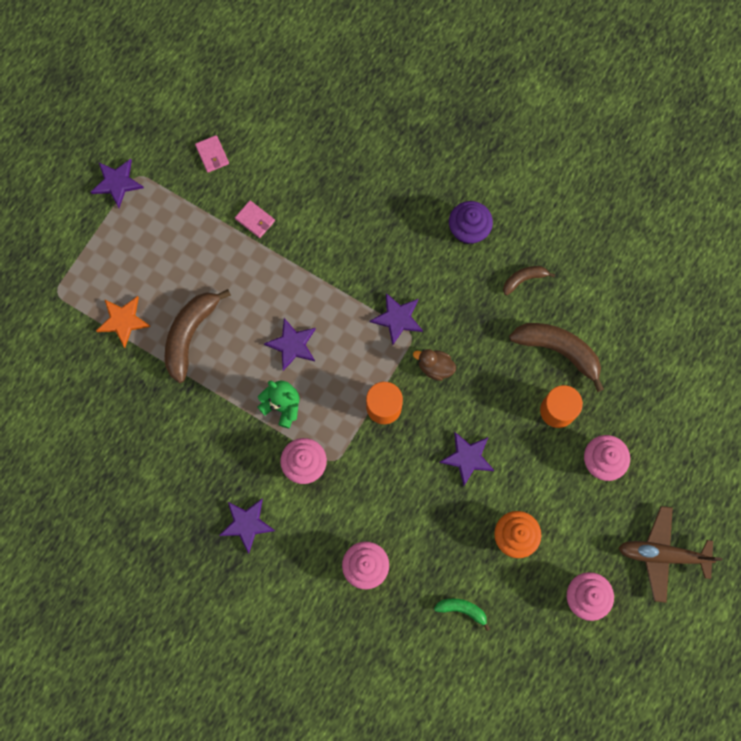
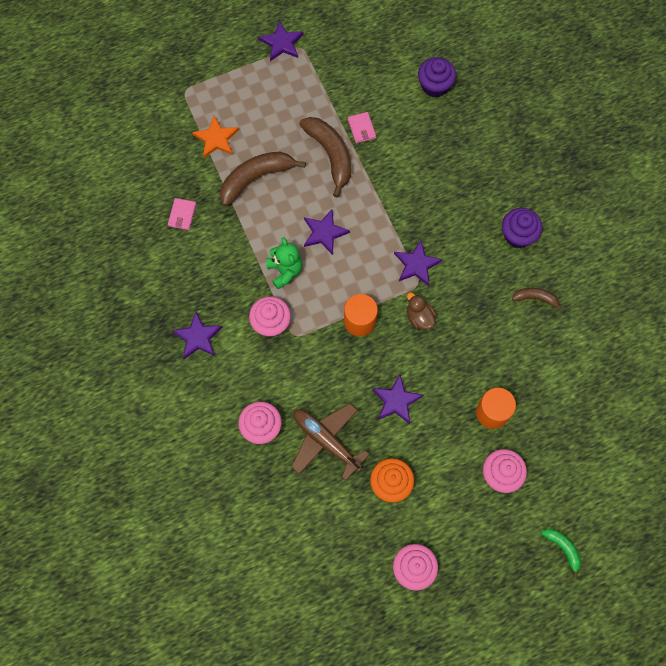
camera: 35 degrees right, 5 degrees down
pink wallet [195,135,229,173] -> pink wallet moved to [168,198,196,230]
green banana [434,598,490,631] -> green banana moved to [541,529,581,578]
brown banana [509,323,604,392] -> brown banana moved to [299,117,351,198]
brown plane [618,506,722,603] -> brown plane moved to [291,403,370,480]
none -> purple cupcake [418,57,456,97]

